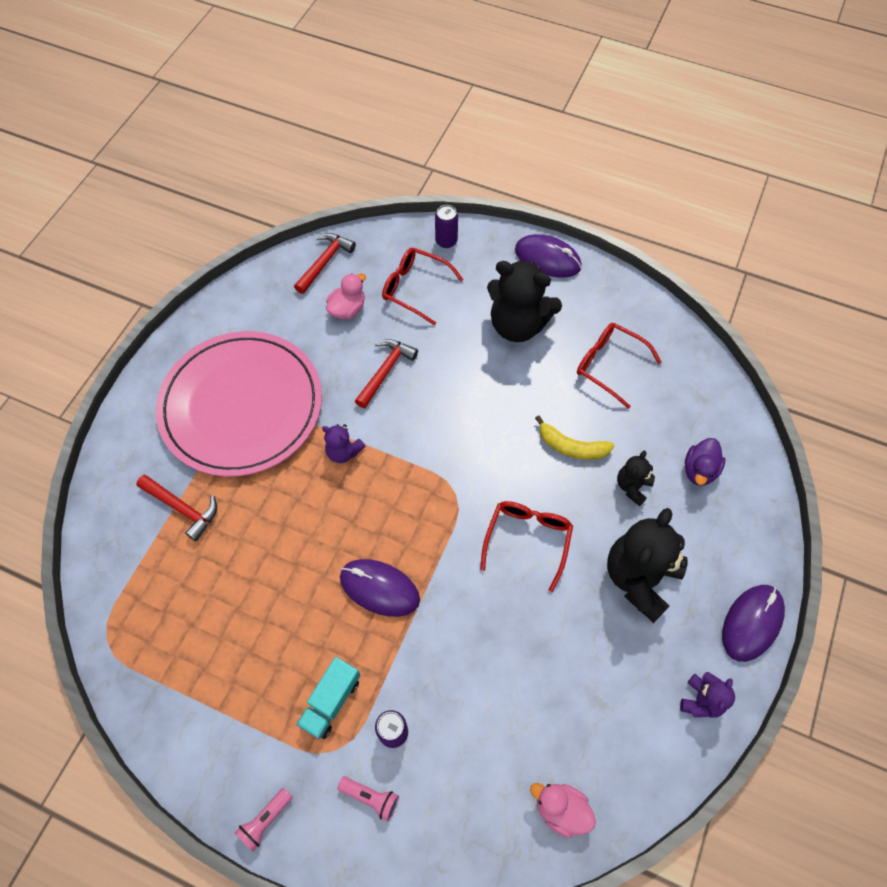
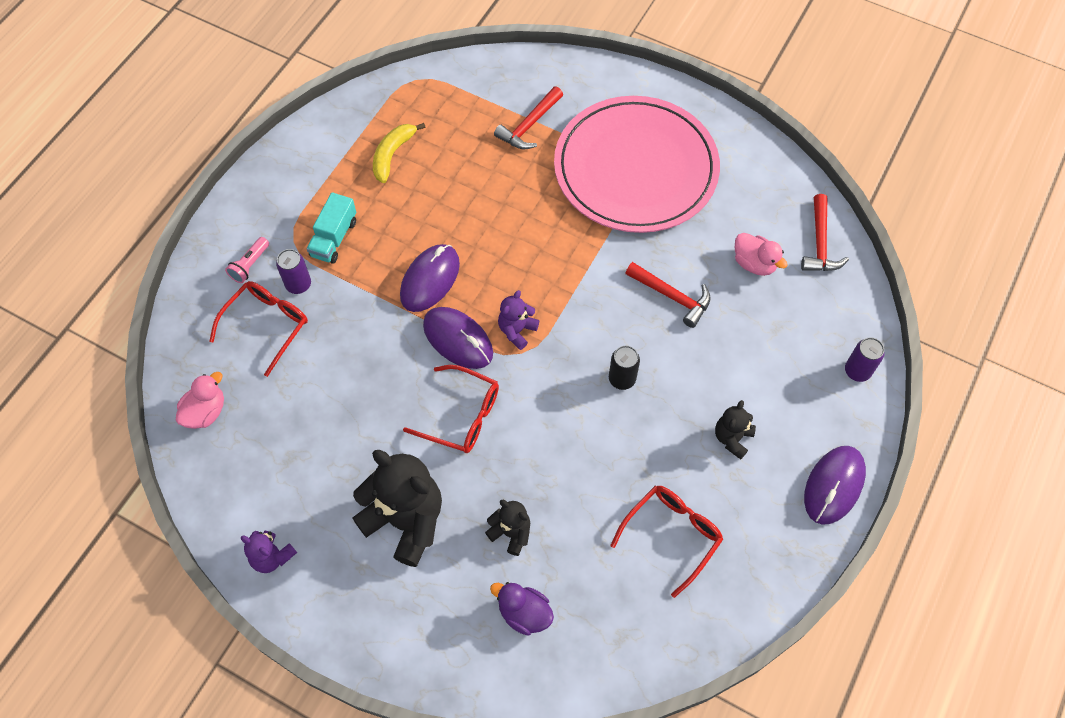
camera: 95 degrees right, 0 degrees up
pink flashlight [235,788,293,852] -> none
red hammer [294,233,356,294] -> red hammer turned 60 degrees clockwise [801,194,849,271]
turquoise truck [296,657,361,739] -> turquoise truck turned 105 degrees counterclockwise [307,192,356,264]
purple teddy bear [322,424,365,463] -> purple teddy bear moved to [498,290,539,350]
red glasses [382,248,464,326] -> red glasses moved to [209,281,308,377]
black teddy bear [487,260,562,342] -> black teddy bear [715,400,756,460], size x0.50
yellow banana [535,416,614,460] -> yellow banana moved to [373,123,425,183]
purple mouse [722,585,785,662] -> purple mouse moved to [423,307,493,369]
none -> black can [609,346,640,390]

